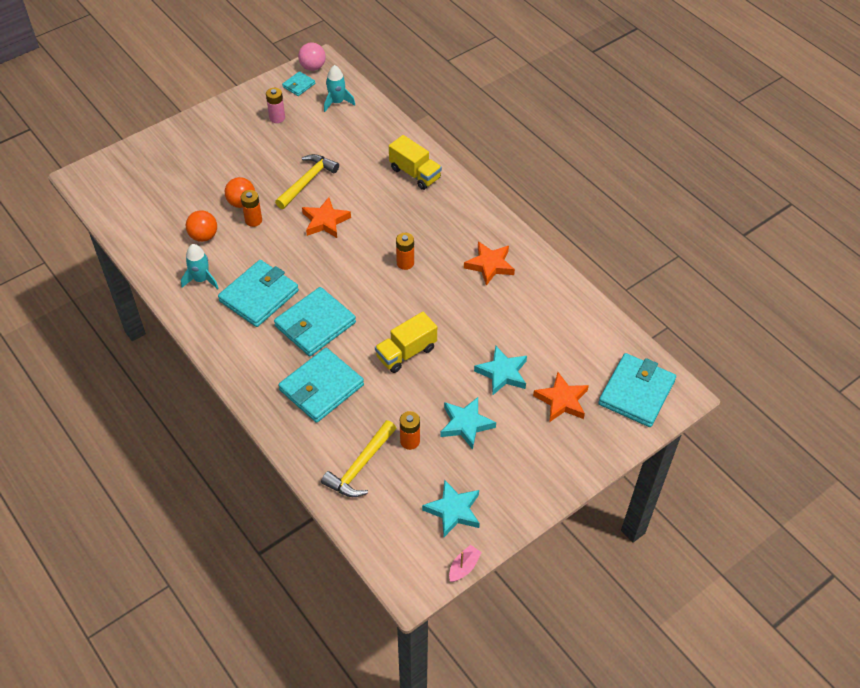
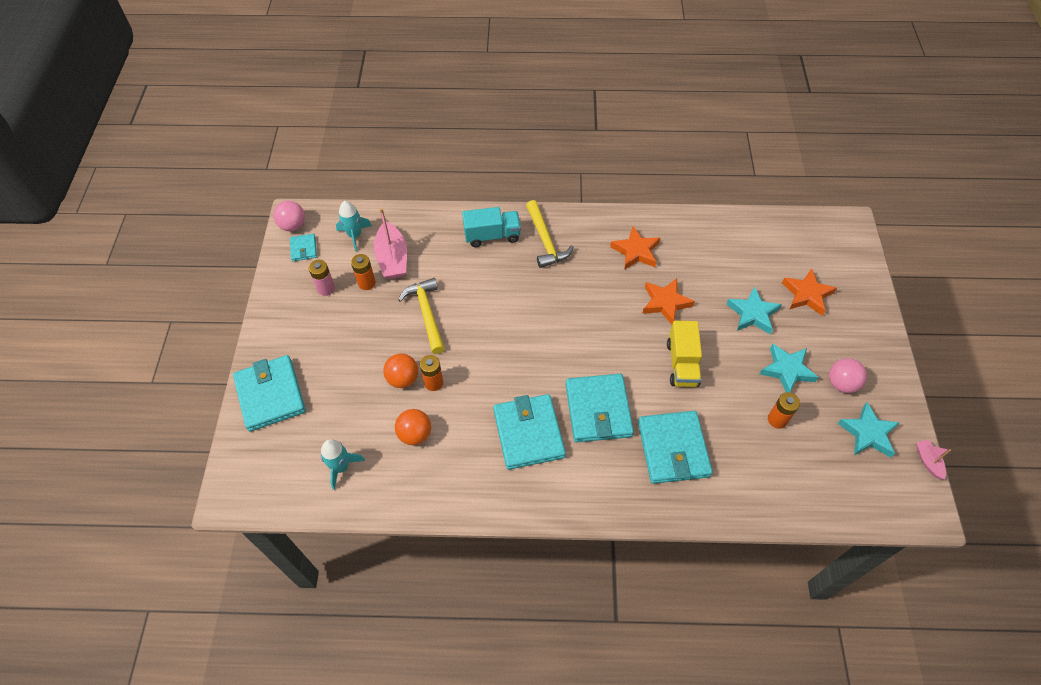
camera: 50 degrees left, 5 degrees up
turquoise rocket [181,244,218,289] -> turquoise rocket moved to [321,439,365,490]
orange star [302,197,351,238] -> orange star moved to [642,278,695,325]
yellow hammer [321,420,396,497] -> yellow hammer moved to [526,200,574,268]
yellow truck [389,135,442,190] -> turquoise truck [462,207,521,247]
orange battery [396,233,414,270] -> orange battery moved to [351,254,376,290]
turquoise wallet [598,353,676,427] -> turquoise wallet moved to [233,355,306,432]
none -> pink boat [374,208,407,279]
none -> pink ball [829,358,867,393]

